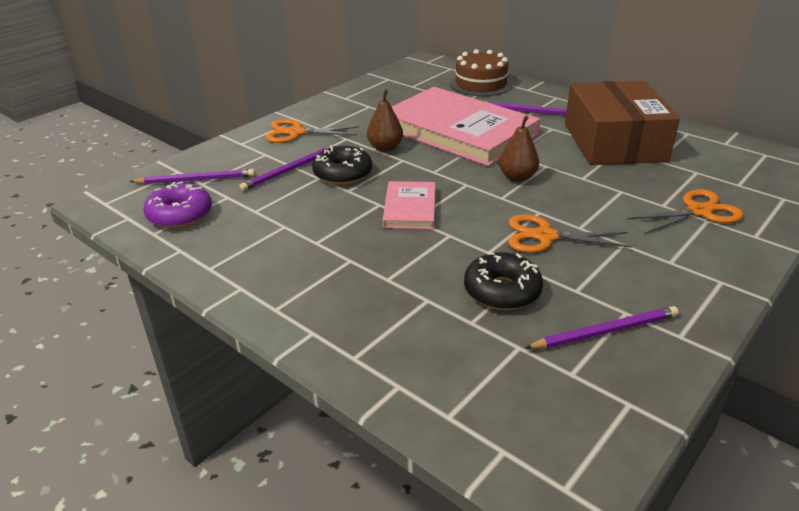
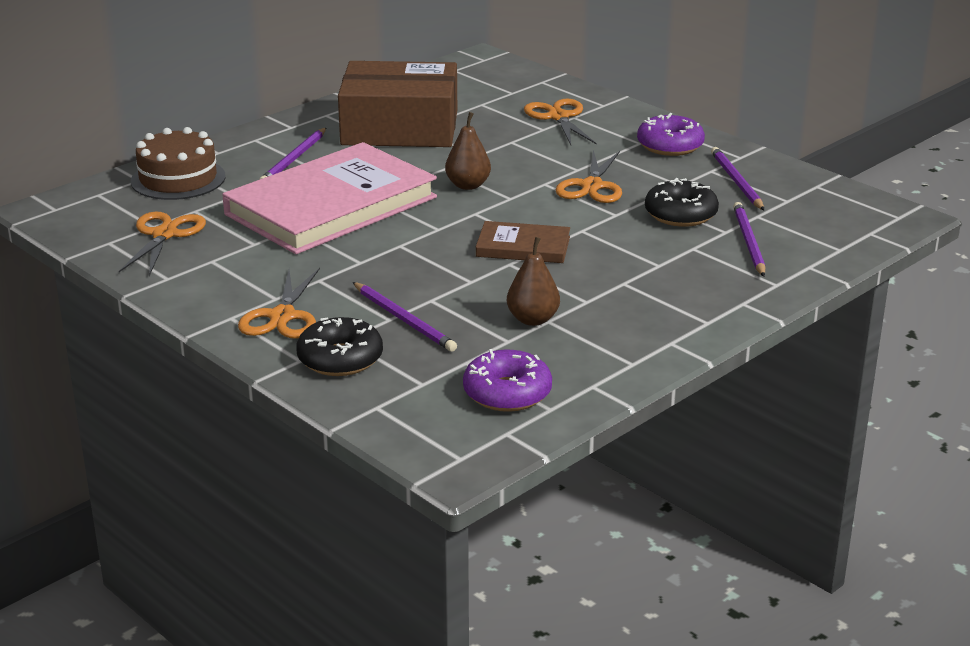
camera: 85 degrees left, 5 degrees down
purple pencil [129,169,255,184] -> purple pencil moved to [733,202,765,277]
black donut [312,146,372,185] -> black donut moved to [296,317,383,376]
brown pear [367,89,403,152] -> brown pear moved to [507,237,560,326]
pink book [383,181,435,229] -> brown book [476,221,570,263]
none -> orange scissors [119,211,206,276]
none -> purple donut [637,113,705,156]

